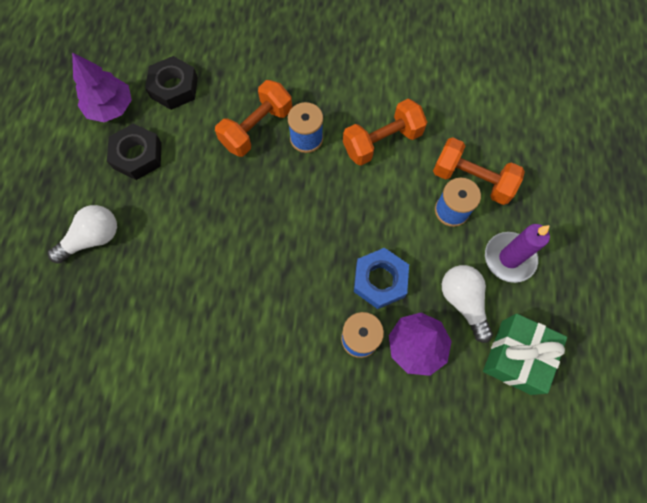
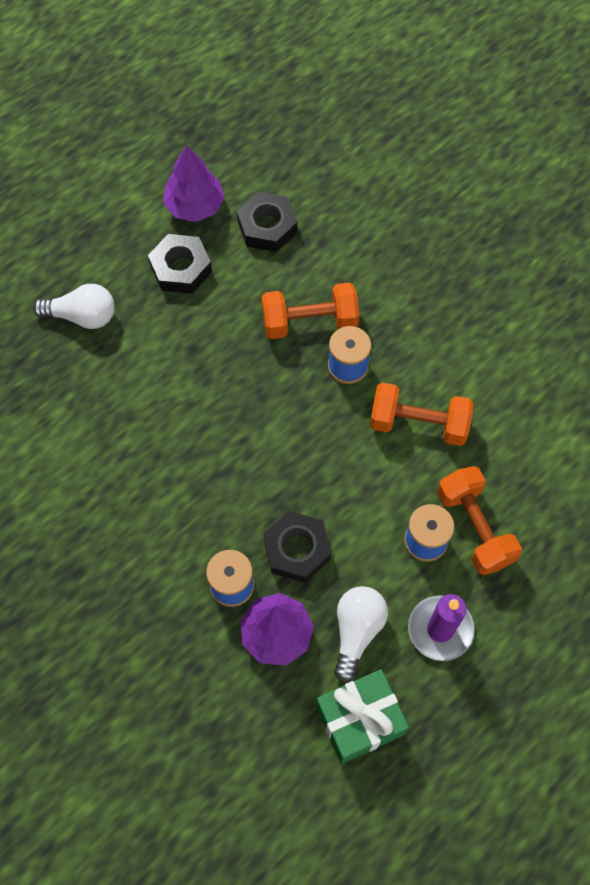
camera: 40 degrees right, 5 degrees down
blue nut [354,248,409,309] -> black nut [263,511,331,583]

